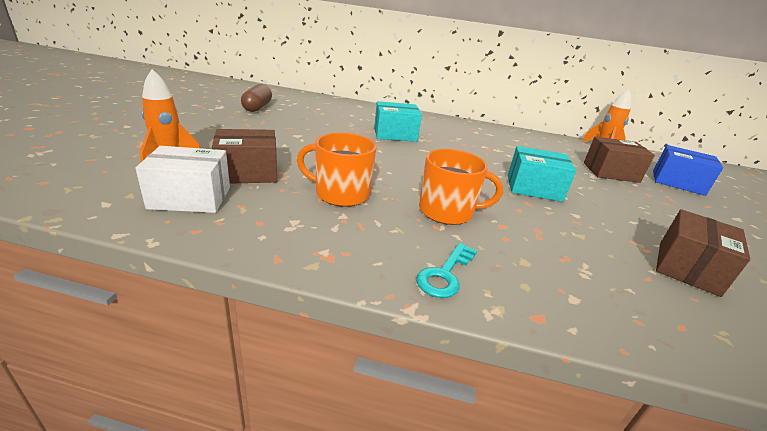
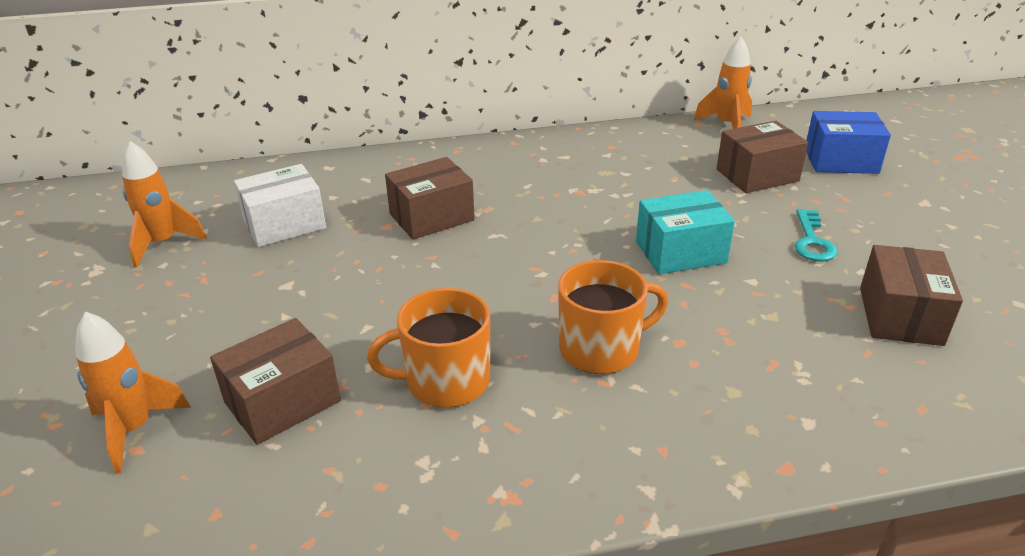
camera: 20 degrees left, 5 degrees up
white box [135,146,230,213] -> white box moved to [234,164,326,247]
brown capsule [241,84,272,112] -> orange rocket [122,141,207,267]
turquoise box [374,101,422,142] -> brown box [385,157,475,240]
turquoise key [416,243,477,298] -> turquoise key moved to [795,209,838,262]

